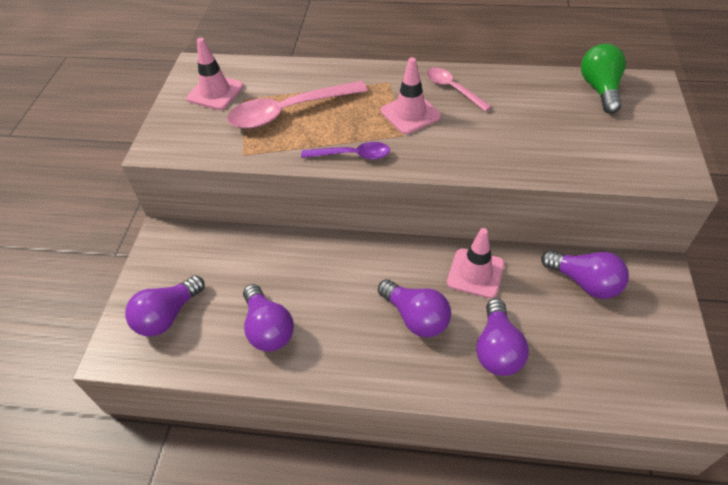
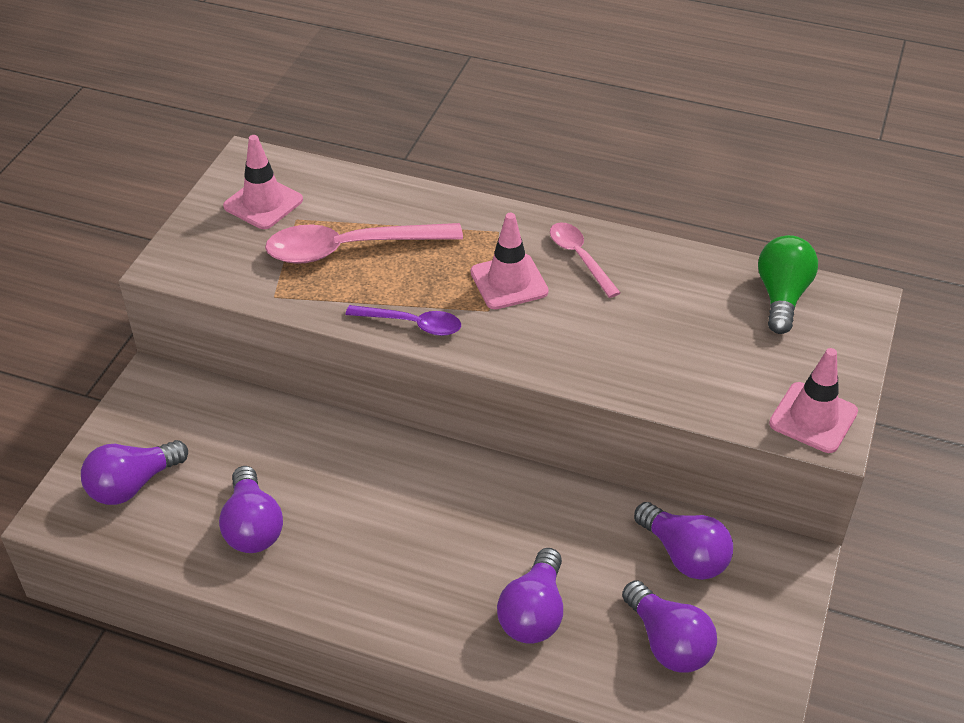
camera: 10 degrees right, 5 degrees down
purple light bulb [378,279,451,337] -> purple light bulb moved to [622,580,717,673]
pink traffic cone [447,228,504,298] -> pink traffic cone moved to [769,348,858,453]

